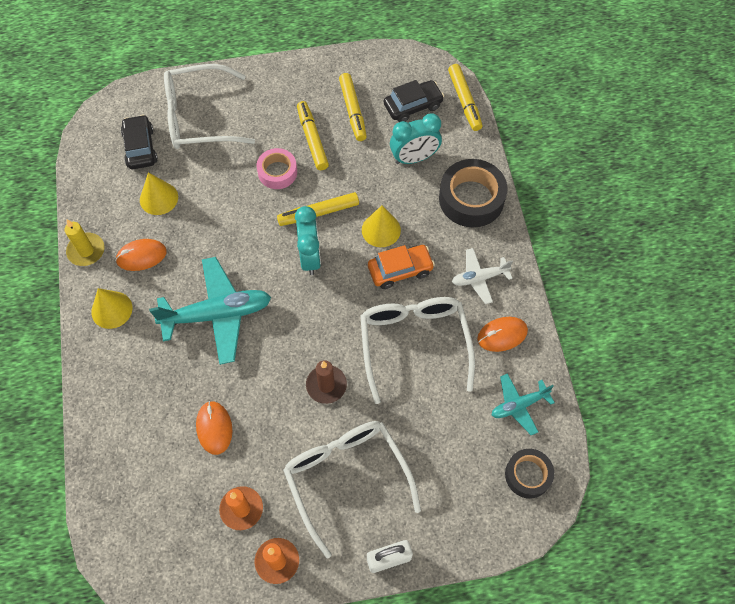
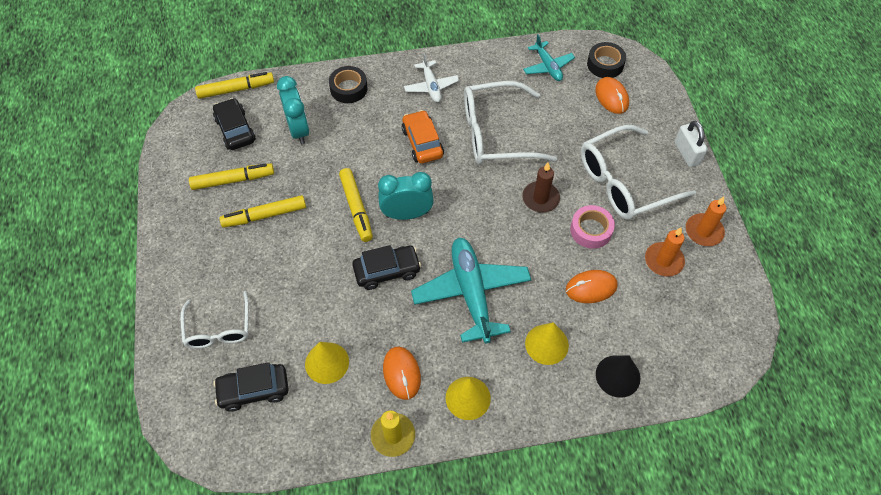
camera: 90 degrees left, 5 degrees down
white glasses [164,64,255,149] -> white glasses [180,291,249,349], size x0.61
pink tape [256,148,297,189] -> pink tape moved to [570,205,615,249]
yellow cone [362,205,401,247] -> yellow cone moved to [525,322,569,365]
black tape [439,159,508,228] -> black tape [329,66,367,103], size x0.61
orange mouse [477,317,528,352] -> orange mouse moved to [595,77,629,114]
none -> black car [352,245,421,290]
none -> black cone [596,355,640,398]

